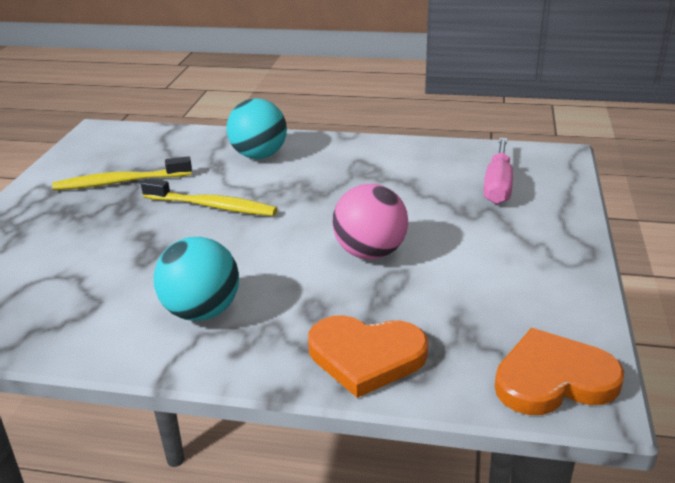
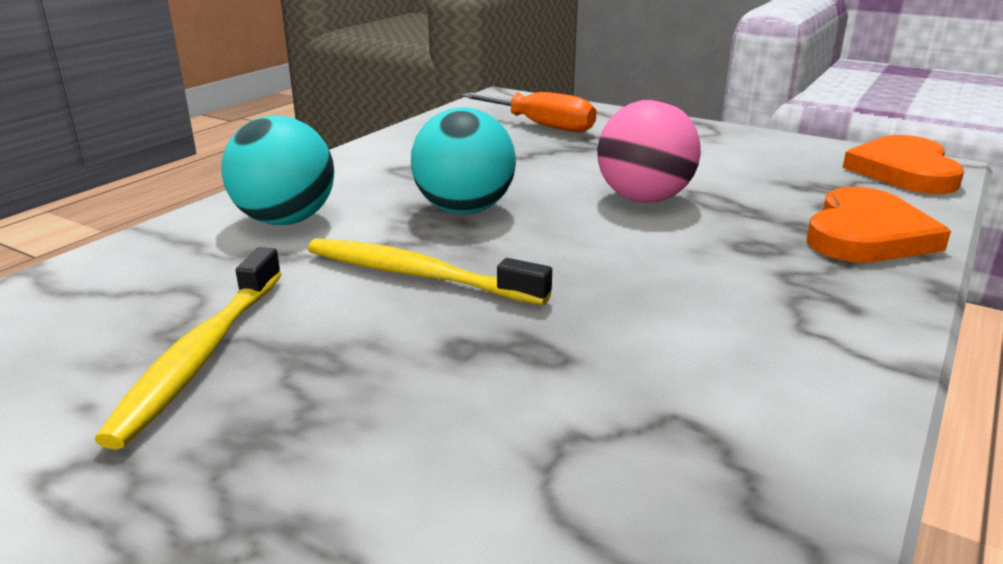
camera: 70 degrees left, 5 degrees down
yellow toothbrush [141,178,277,216] -> yellow toothbrush turned 105 degrees counterclockwise [308,238,552,305]
turquoise ball [154,237,239,321] -> turquoise ball moved to [411,107,516,214]
pink screwdriver [483,138,513,204] -> orange screwdriver [461,92,596,132]

